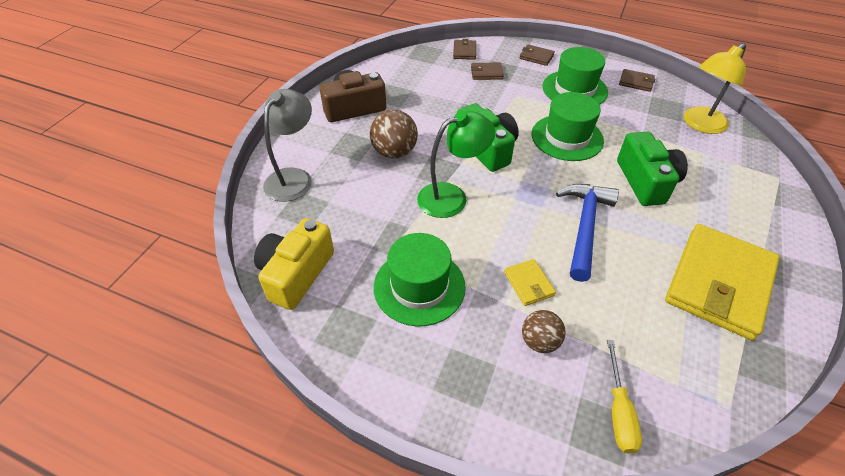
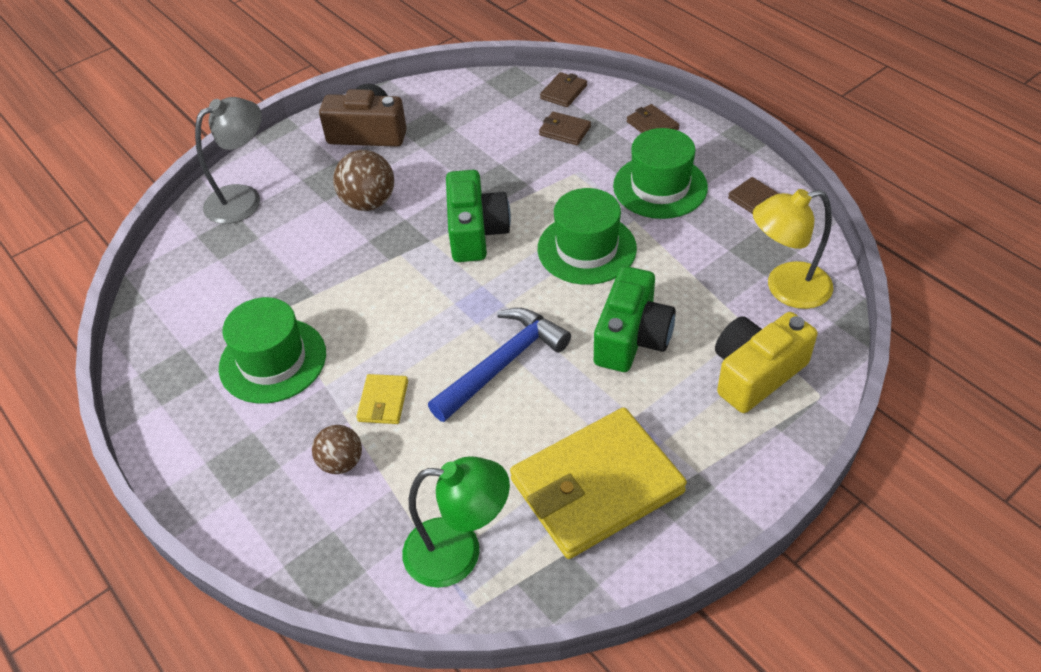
camera: 30 degrees right, 0 degrees up
yellow camera [254,218,334,310] -> yellow camera moved to [715,312,817,413]
green lamp [417,111,495,218] -> green lamp moved to [402,456,510,588]
yellow screwdriver [607,340,642,454] -> none

